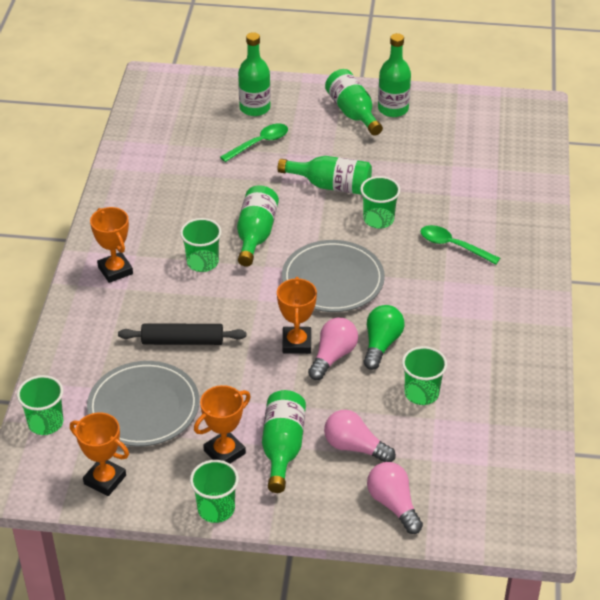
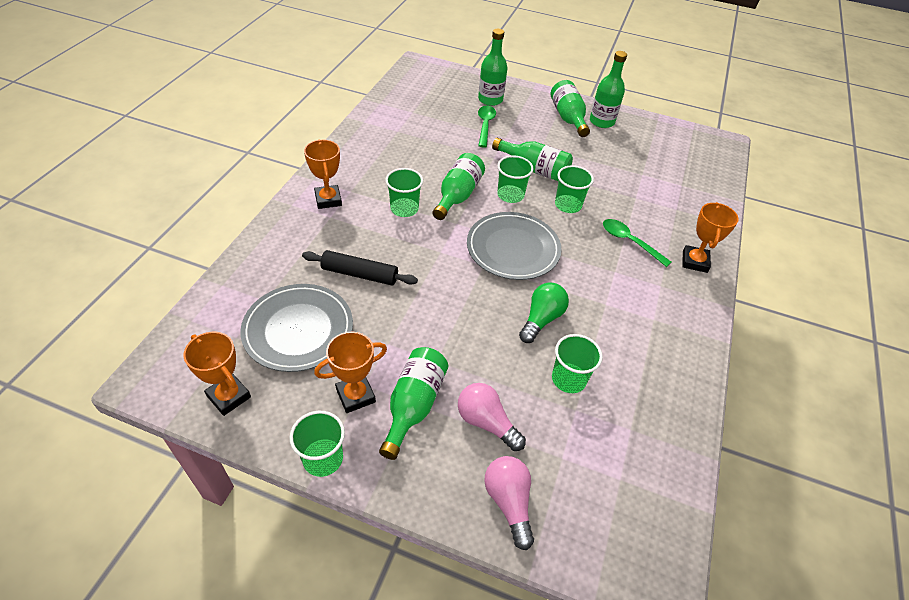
camera: 10 degrees right, 5 degrees up
green cup [17,375,63,435] -> green cup moved to [497,155,534,203]
green spoon [220,124,288,162] -> green spoon turned 60 degrees counterclockwise [478,106,496,148]
orange trophy [277,277,317,354] -> orange trophy moved to [683,202,739,273]
pink light bulb [308,318,358,380] -> none

